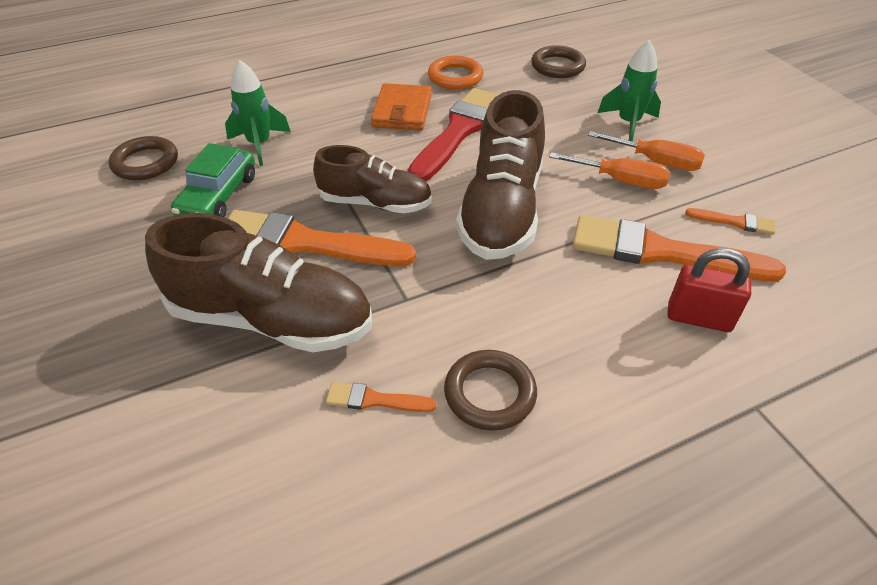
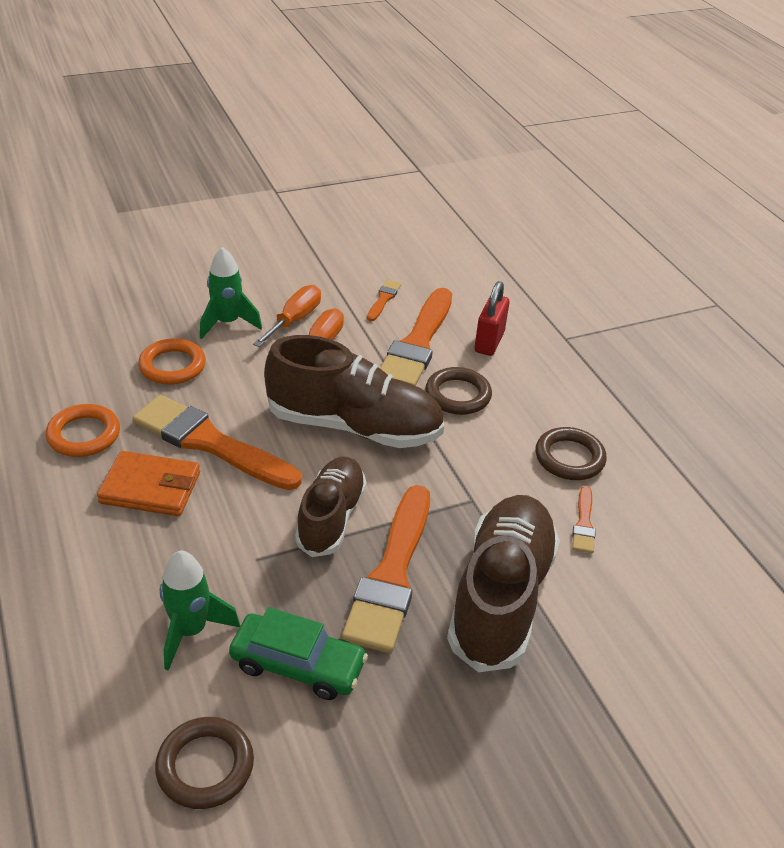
camera: 90 degrees left, 5 degrees down
red brush [407,88,499,182] -> orange brush [132,395,302,490]
brown ring [531,45,586,78] -> brown ring moved to [425,367,492,415]
none -> orange ring [138,338,206,385]

